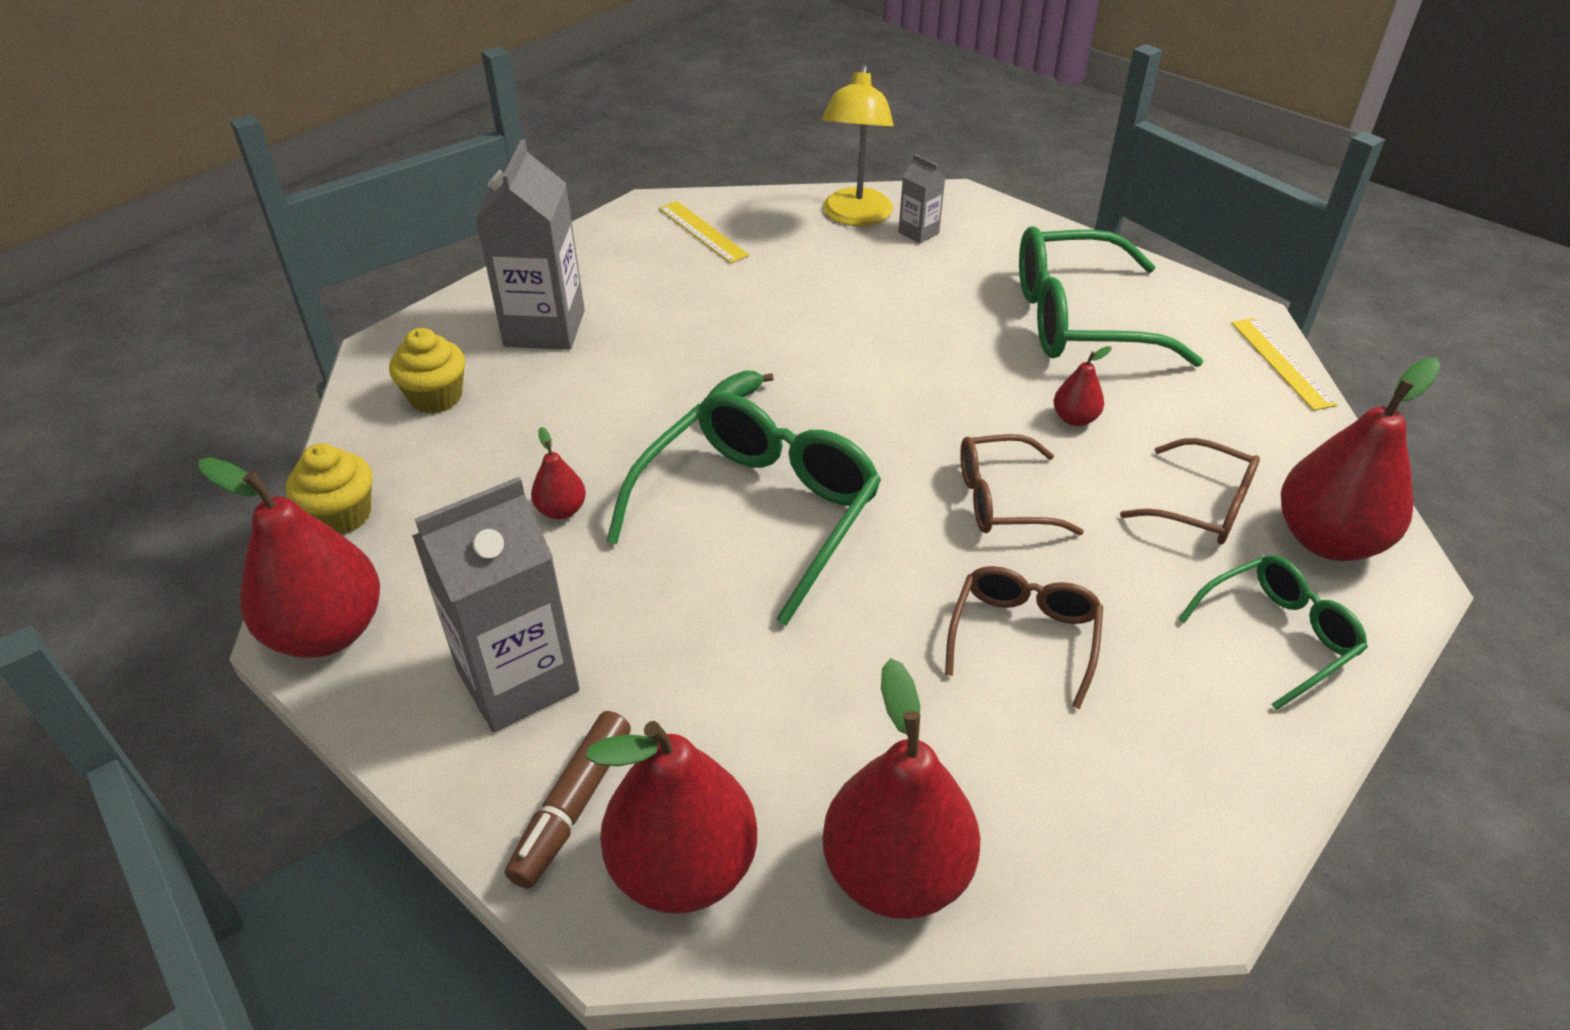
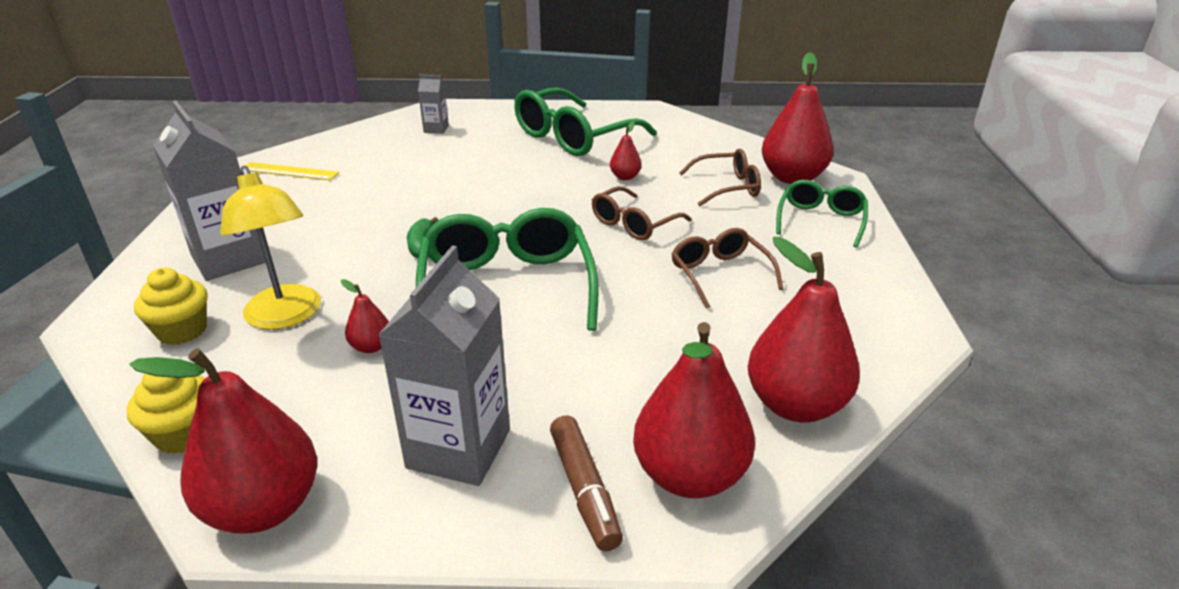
camera: 40 degrees left, 10 degrees down
yellow lamp [822,64,893,226] -> yellow lamp moved to [220,166,321,330]
yellow ruler [1231,318,1337,411] -> none

